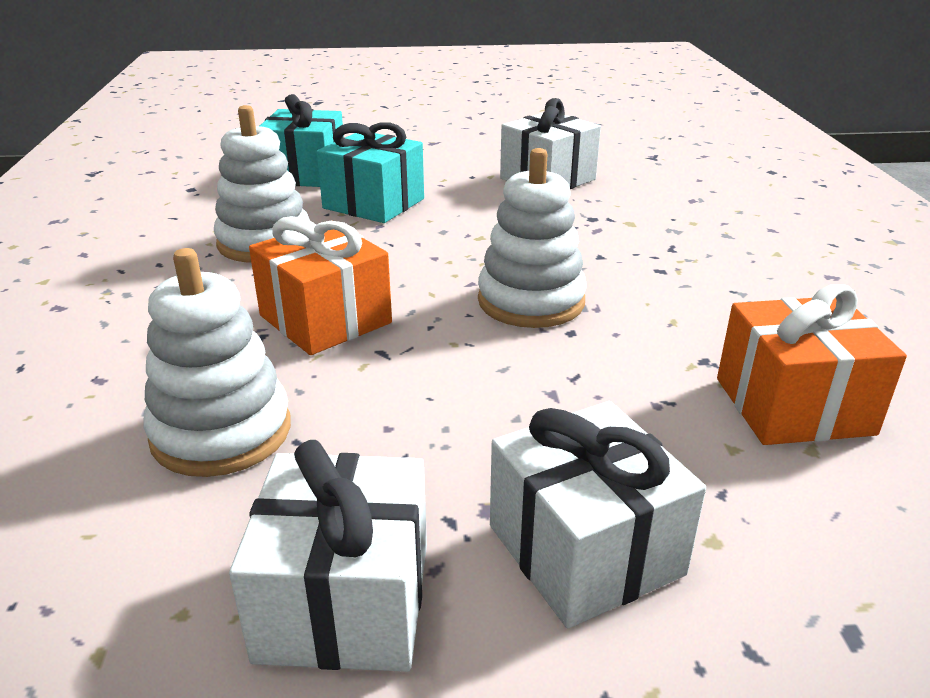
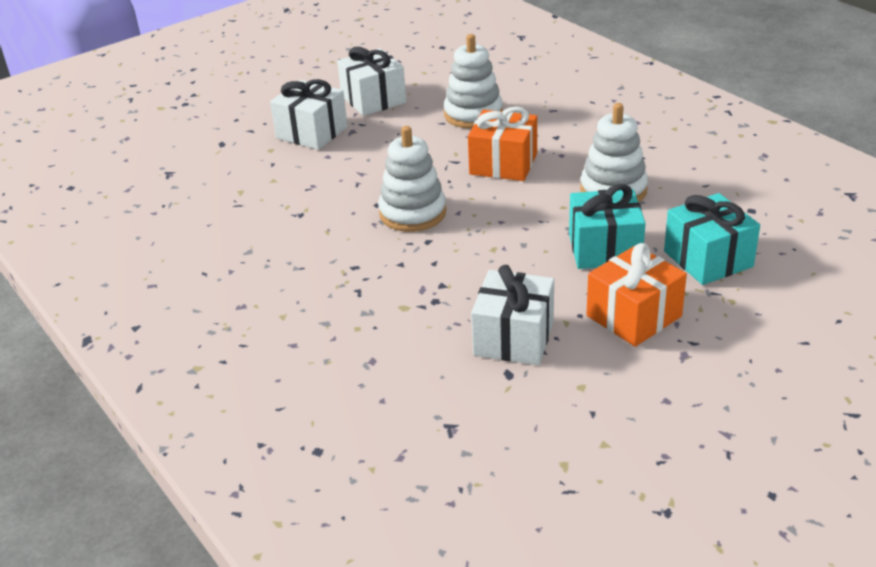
camera: 150 degrees right, 5 degrees up
orange gift [717,284,907,445] -> orange gift moved to [586,243,687,347]

